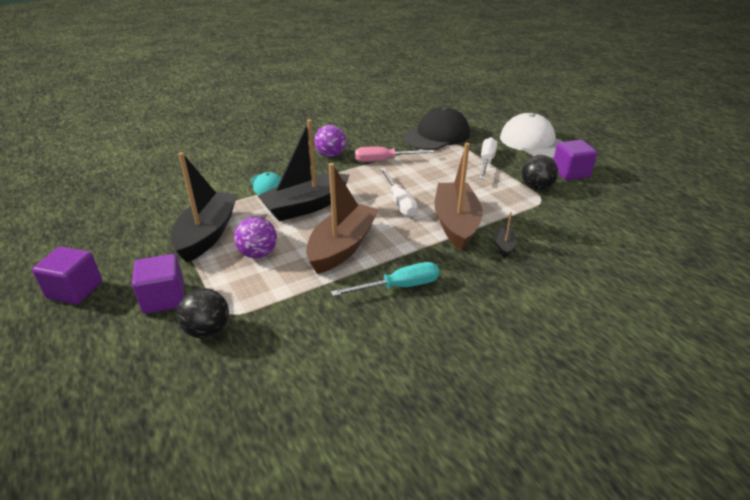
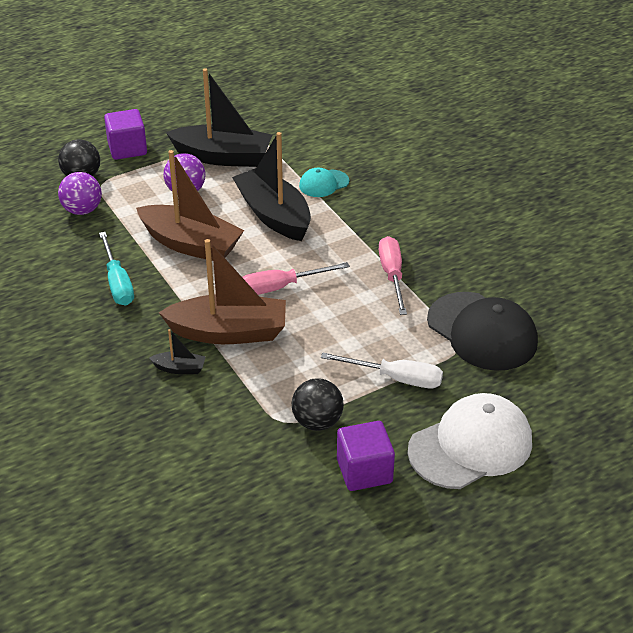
camera: 90 degrees right, 5 degrees up
purple cube [32,247,102,305] -> none
purple ball [314,125,346,157] -> purple ball moved to [58,172,102,215]
white screwdriver [380,168,418,217] -> pink screwdriver [242,262,350,295]

